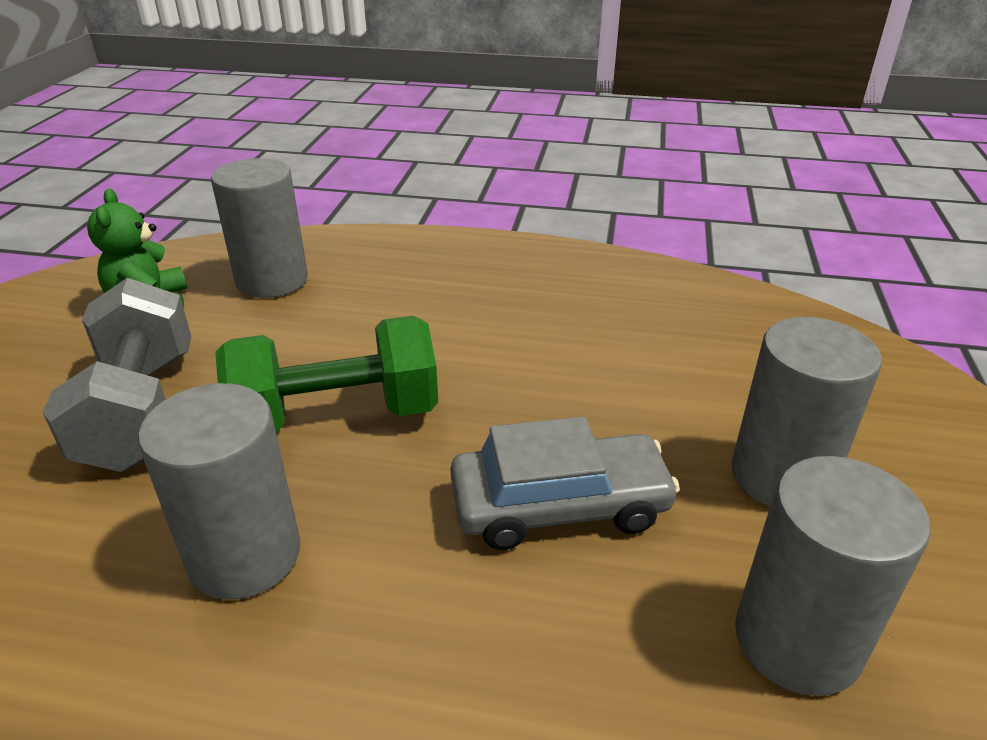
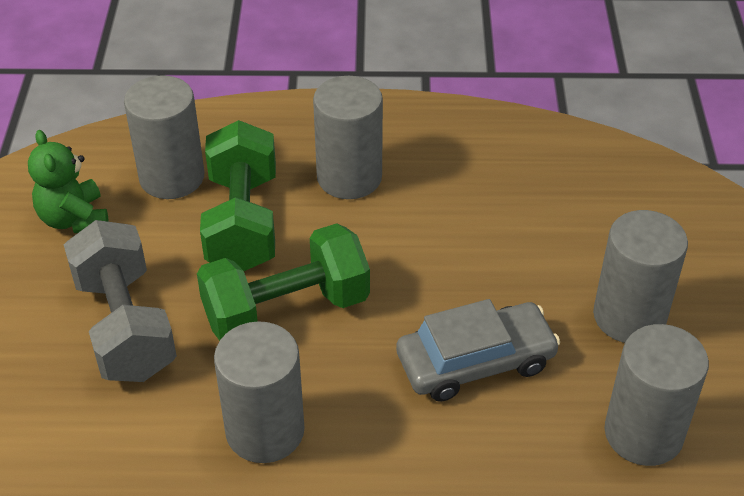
camera: 10 degrees left, 10 degrees up
none -> green dumbbell [200,120,276,271]
none -> grey cylinder [313,76,383,199]

